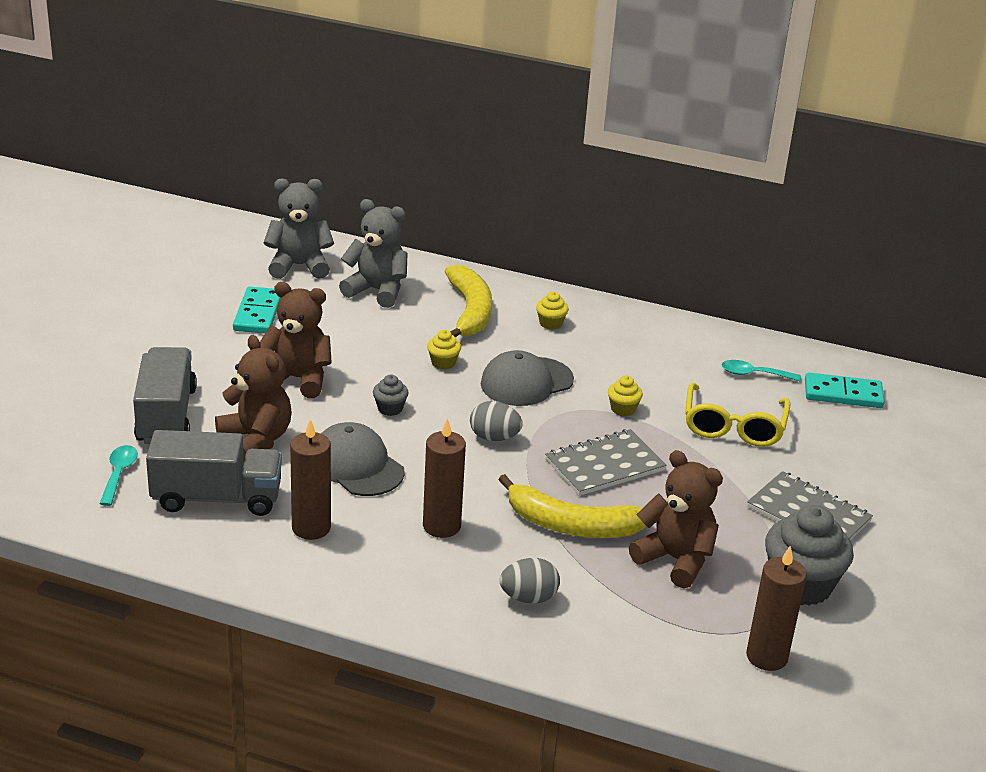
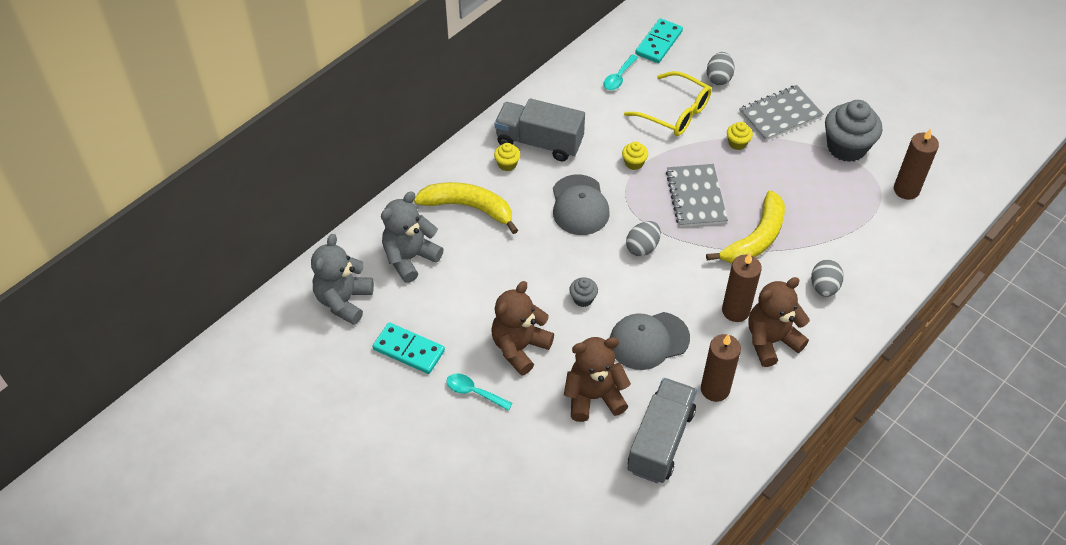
camera: 65 degrees left, 20 degrees up
turquoise spoon [99,445,138,506] -> turquoise spoon moved to [446,373,513,411]
grey truck [133,347,197,444] -> grey truck moved to [495,98,585,162]
yellow cupcake [427,330,461,370] -> yellow cupcake moved to [727,122,753,150]
brown teddy bear [629,450,723,588] -> brown teddy bear moved to [748,277,810,367]
none -> grey egg [707,52,735,85]

